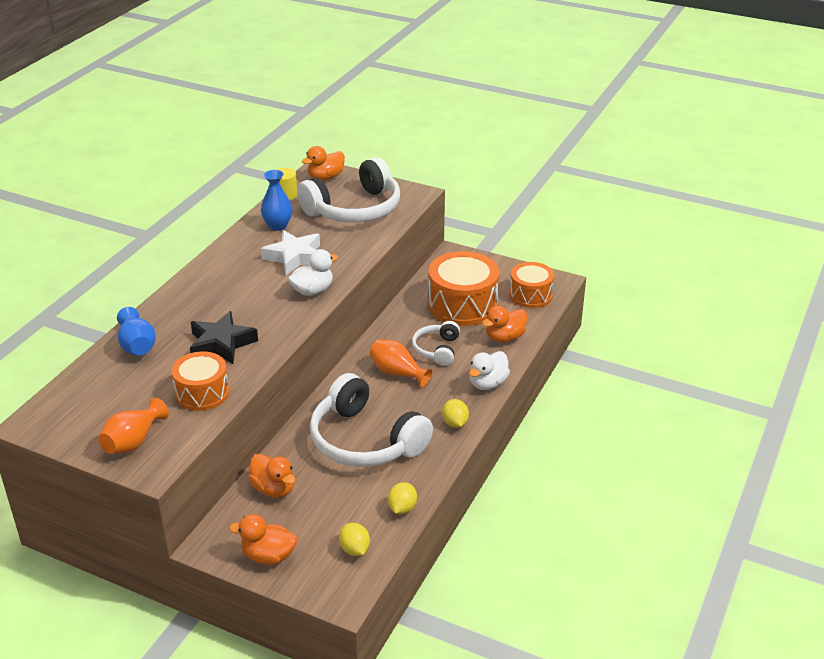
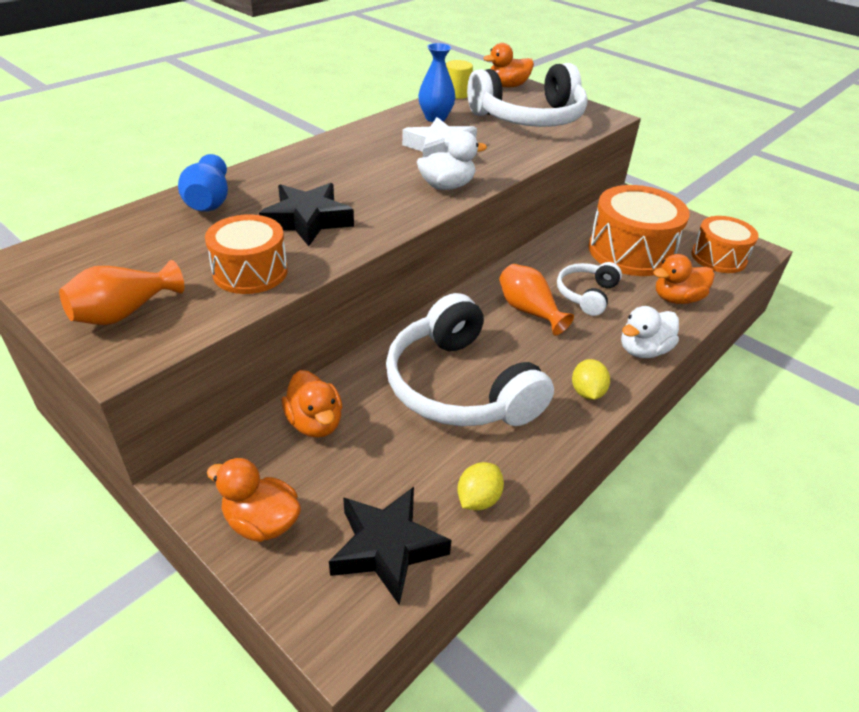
camera: 15 degrees right, 5 degrees up
yellow lemon [339,523,370,556] -> black star [329,487,452,605]

